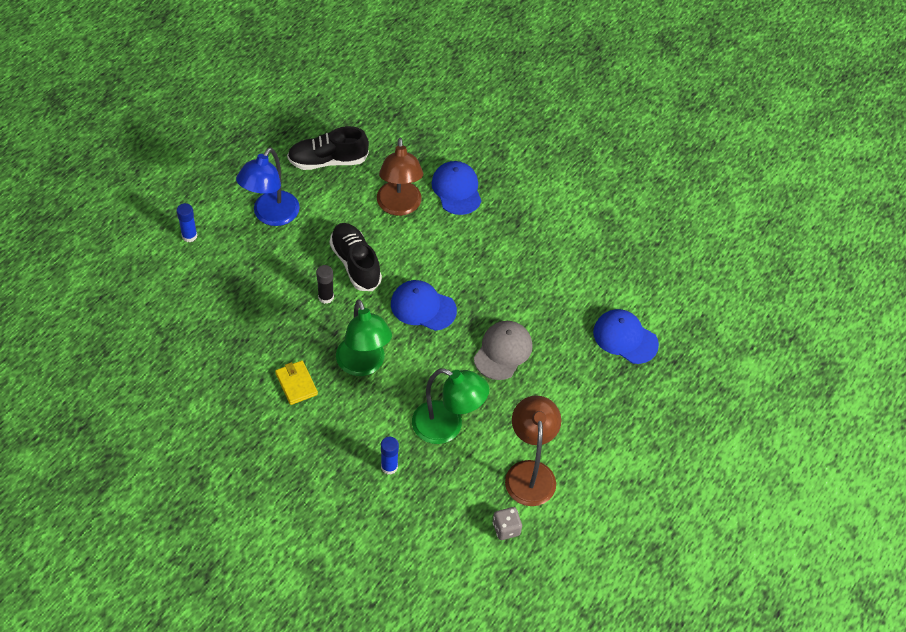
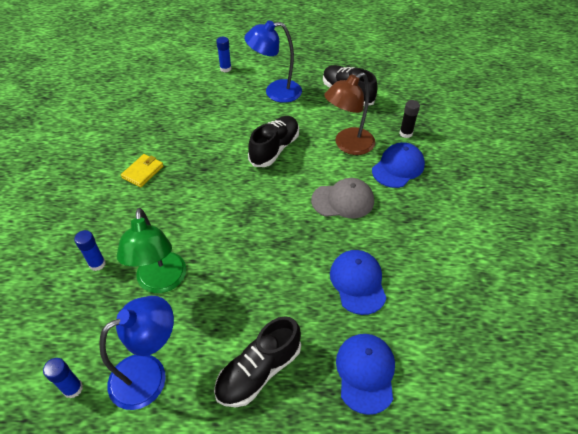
camera: 60 degrees right, 5 degrees down
black glue stick [316,265,334,304] -> black glue stick moved to [399,100,420,138]
green lamp [336,299,392,376] -> none
blue cap [391,280,457,331] -> blue cap moved to [330,250,387,315]
grey cap [474,321,532,380] -> grey cap moved to [311,178,374,219]
grey dice [493,507,522,540] -> blue glue stick [43,358,83,398]
brown lamp [505,395,561,506] -> blue lamp [99,296,174,410]
none -> black shoe [214,316,301,407]

